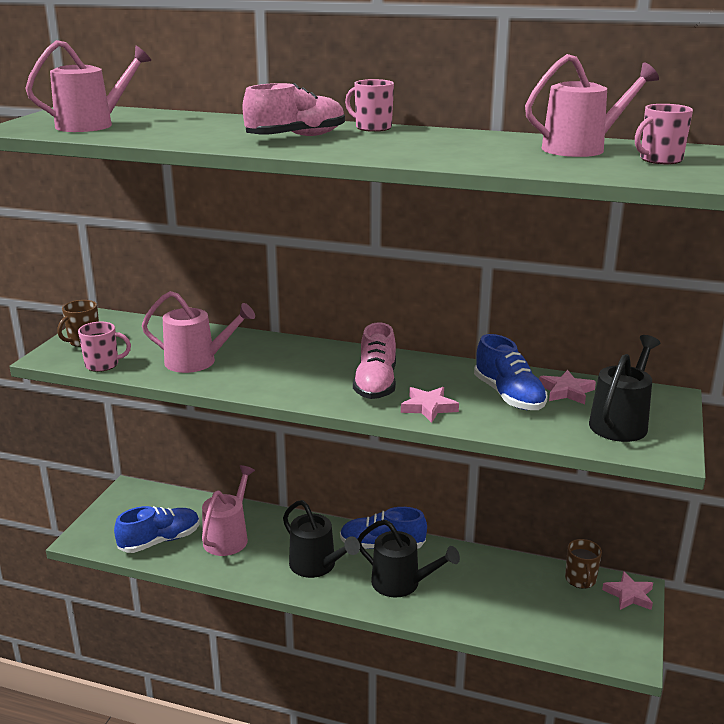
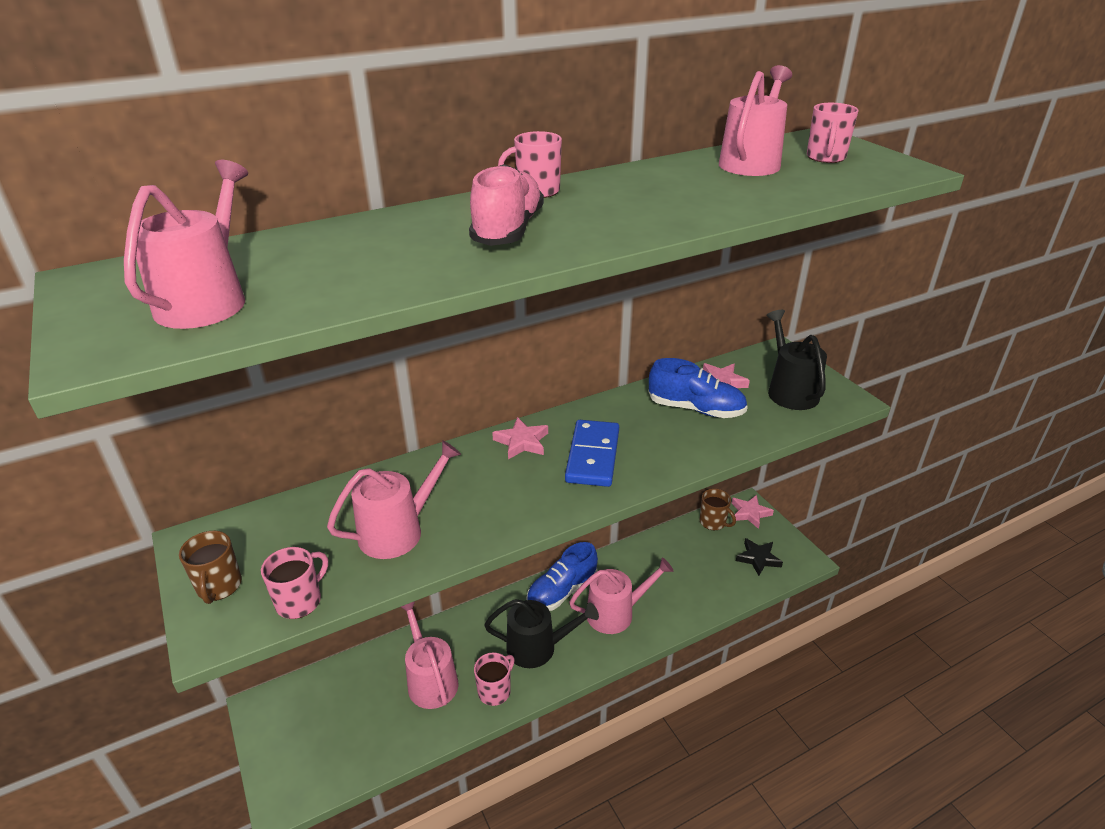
camera: 45 degrees left, 10 degrees up
blue shoe [114,506,200,553] -> none
pink shoe [353,322,396,399] -> blue domino [565,420,619,487]
black watering can [358,520,460,597] -> pink watering can [569,557,673,634]
pink star [401,387,459,423] -> pink star moved to [492,417,548,460]
none -> pink mug [474,652,515,706]
none -> black star [736,538,783,576]

